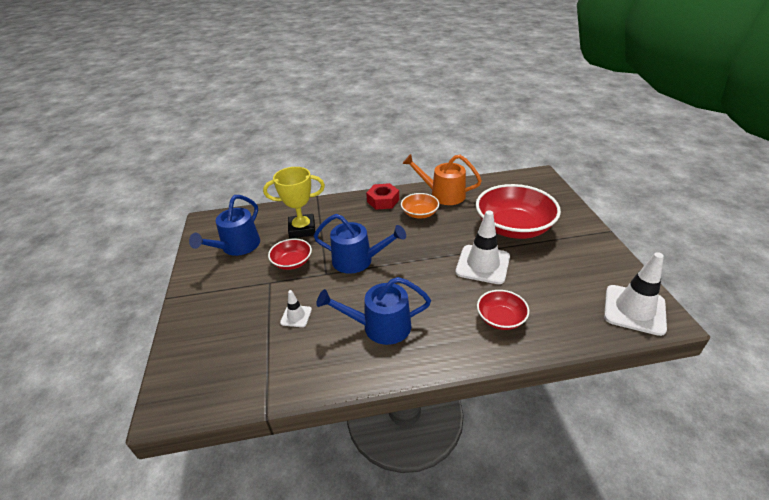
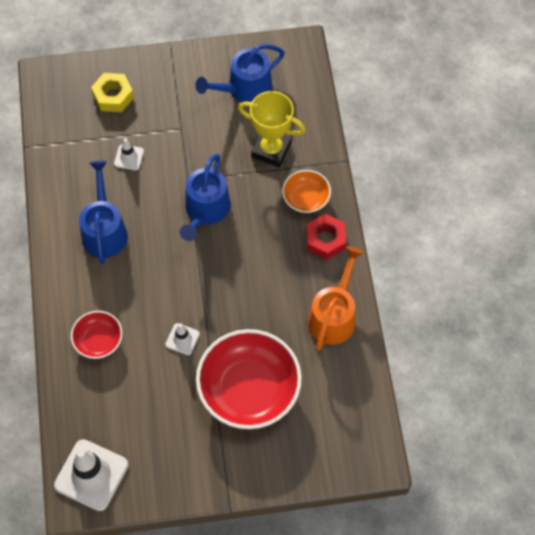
camera: 90 degrees right, 25 degrees up
blue watering can [189,195,260,256] -> blue watering can turned 60 degrees counterclockwise [195,44,285,102]
yellow trophy [263,167,325,239] -> yellow trophy turned 60 degrees counterclockwise [238,91,305,167]
red bowl [268,239,312,270] -> none
orange bowl [401,193,439,219] -> orange bowl moved to [282,170,331,213]
white traffic cone [456,211,510,284] -> white traffic cone [165,323,200,355], size x0.50
none -> yellow nut [91,73,134,112]

